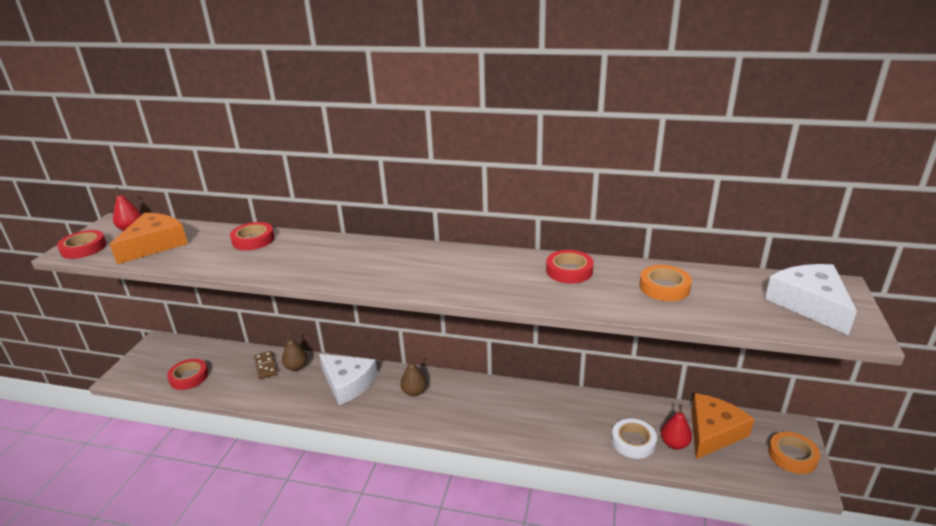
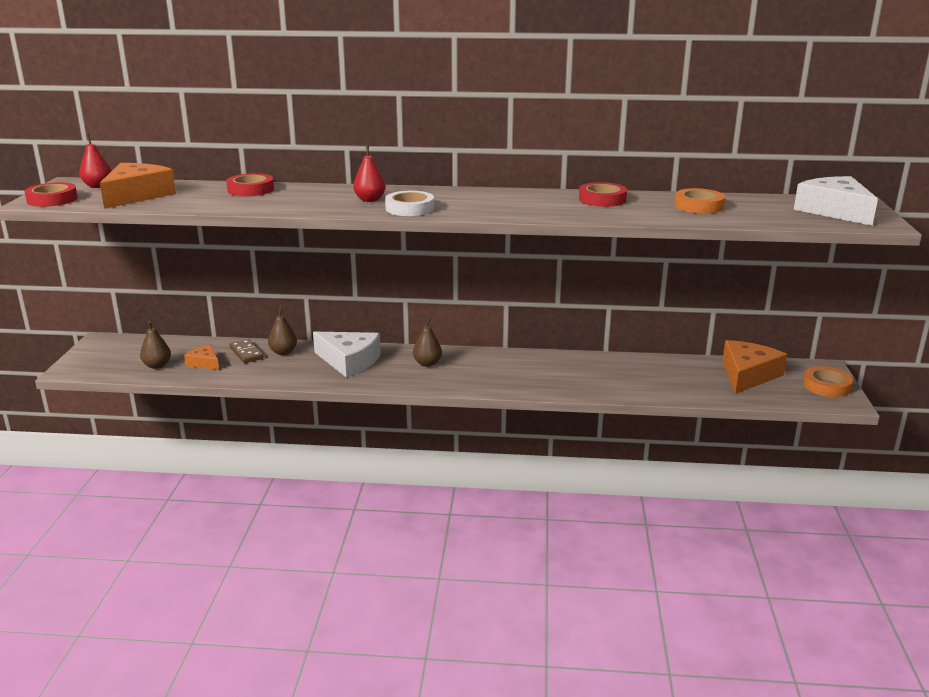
camera: 10 degrees left, 5 degrees down
red tape [167,359,209,390] -> brown pear [140,321,171,369]
white tape [612,419,657,459] -> white tape moved to [385,191,434,216]
red pear [661,405,692,450] -> red pear moved to [353,145,386,202]
none -> orange cheese [184,345,219,370]

